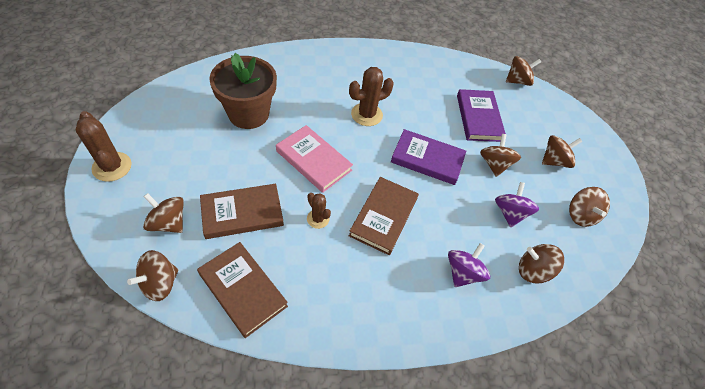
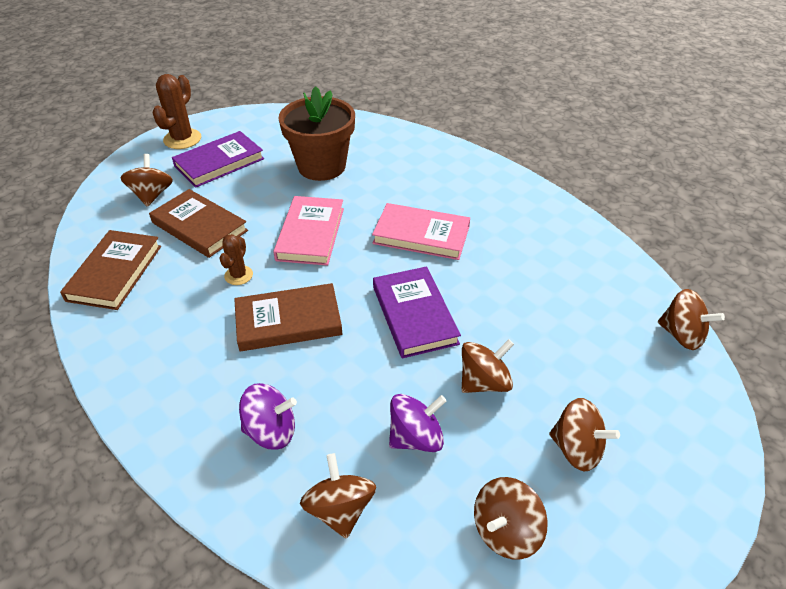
camera: 60 degrees right, 10 degrees down
brown spinning top [127,250,179,301] -> none
brown cactus [349,67,394,126] -> pink book [372,203,470,260]
purple book [457,89,506,142] -> purple book moved to [172,131,264,188]

